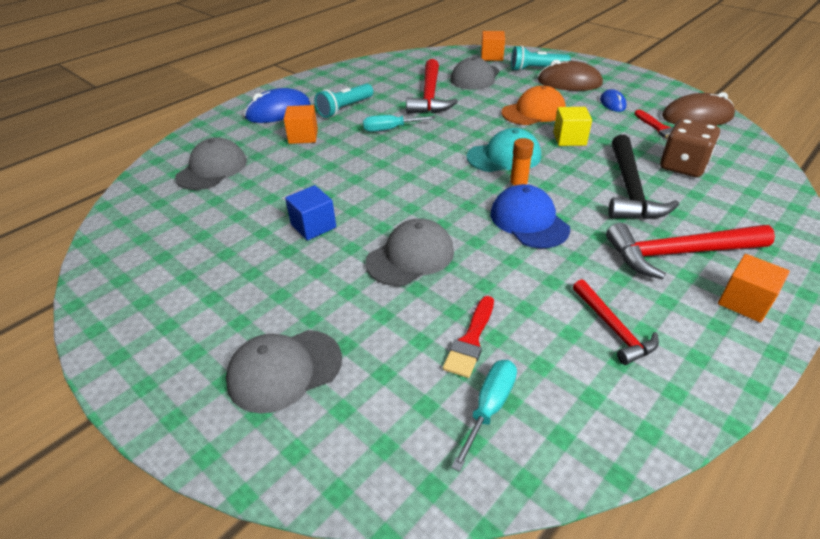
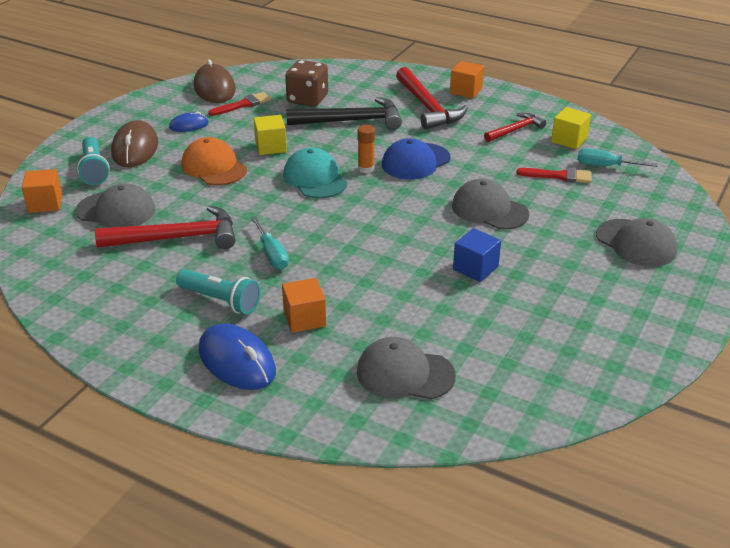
camera: 105 degrees left, 5 degrees down
none -> yellow cube [551,107,591,149]

